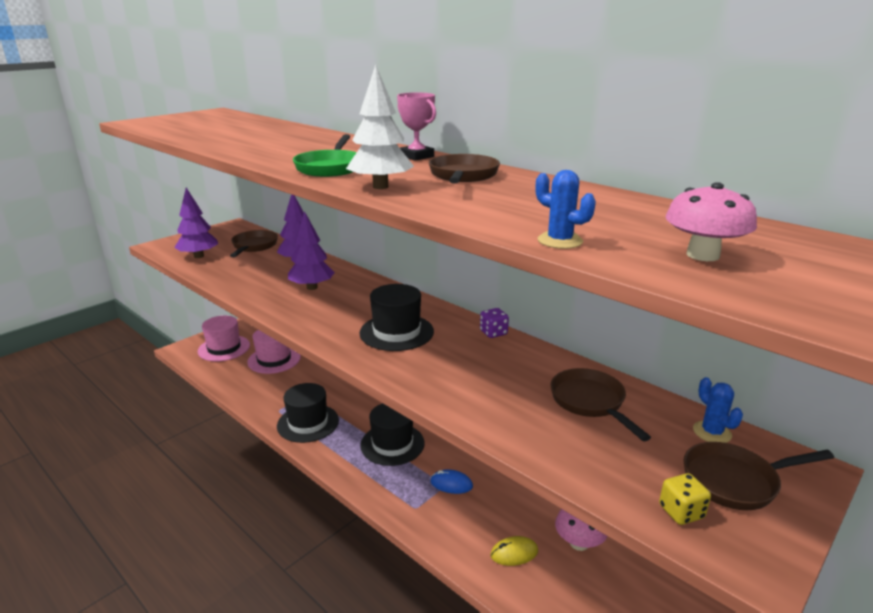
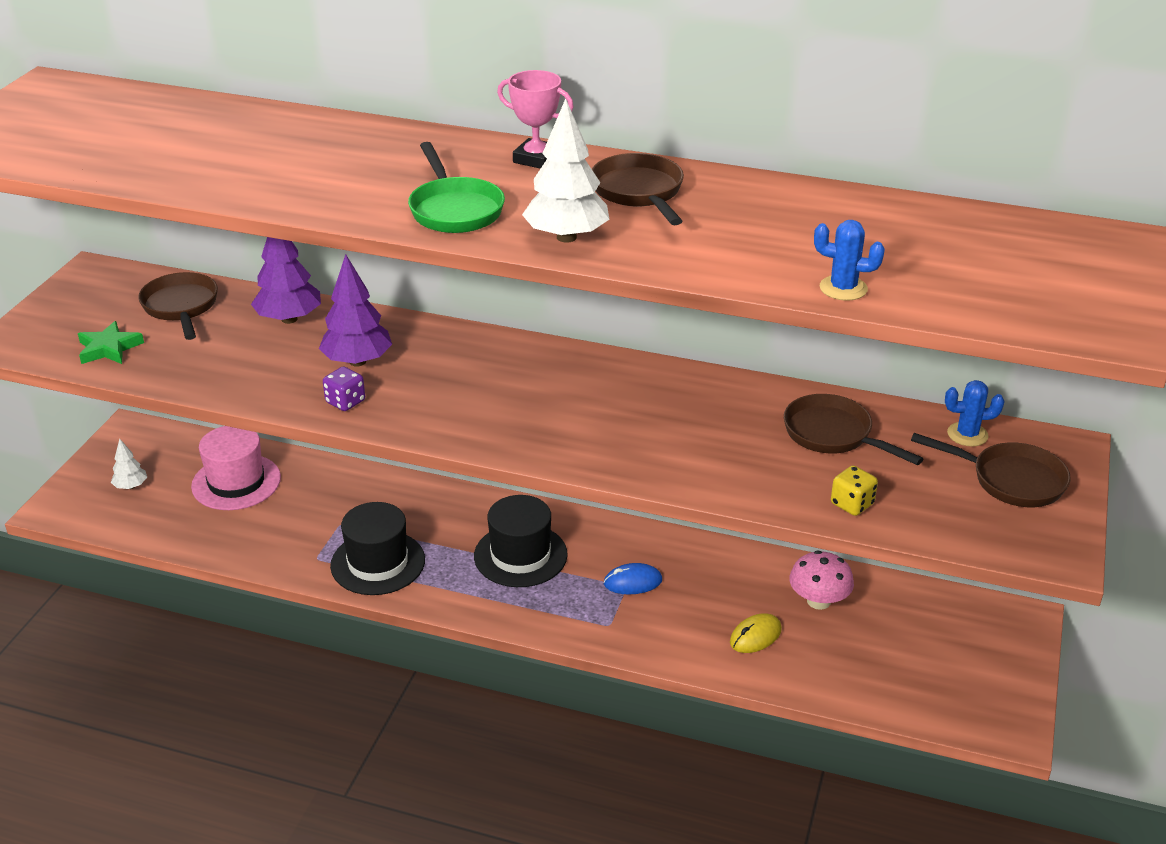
camera: 25 degrees left, 10 degrees up
purple tree [174,188,218,258] -> green star [78,321,144,364]
pink hat [198,315,250,362] -> white tree [111,439,147,489]
black hat [359,284,434,351] -> none
purple dice [480,308,509,338] -> purple dice moved to [323,367,365,411]
yellow dice [659,473,711,525] -> yellow dice moved to [831,466,878,516]
pink mushroom [665,182,757,261] -> none
brown pan [683,442,834,510] -> brown pan turned 120 degrees counterclockwise [911,433,1071,507]
blue cactus [693,377,743,443] -> blue cactus turned 45 degrees counterclockwise [945,380,1005,447]

